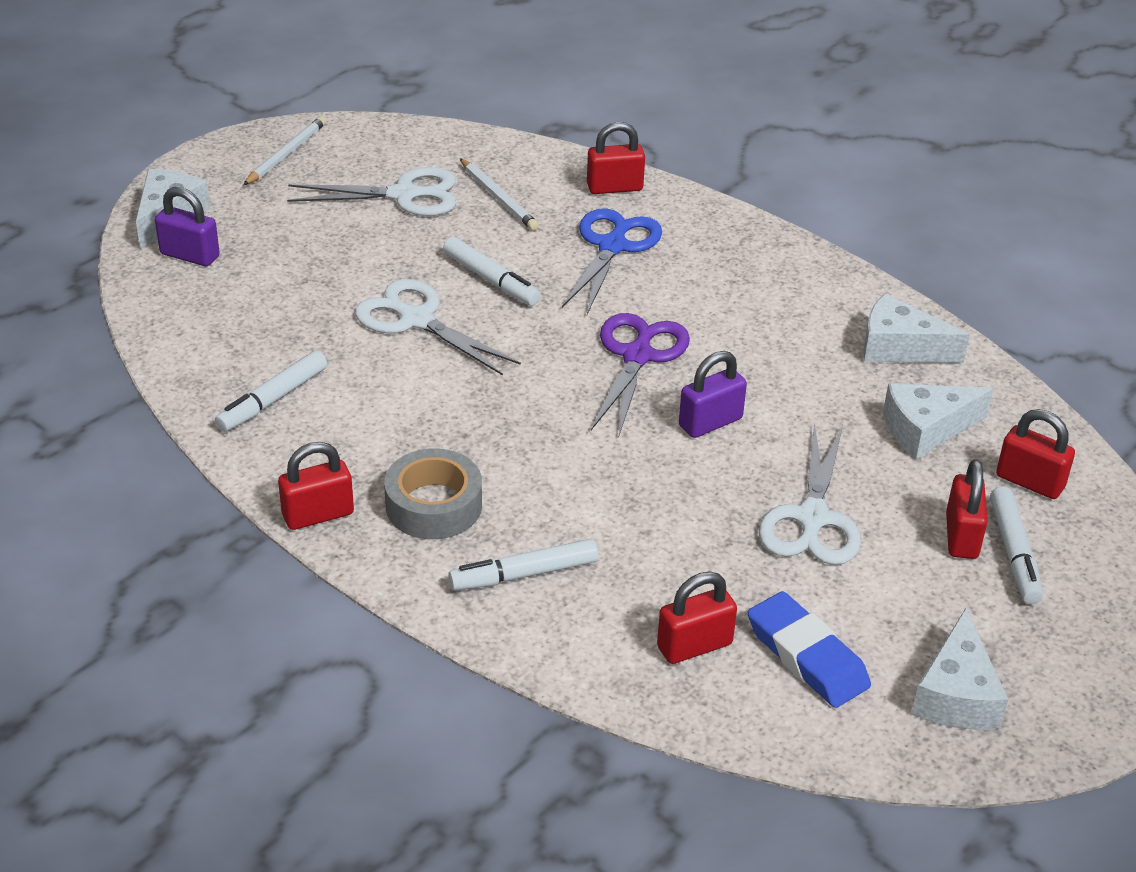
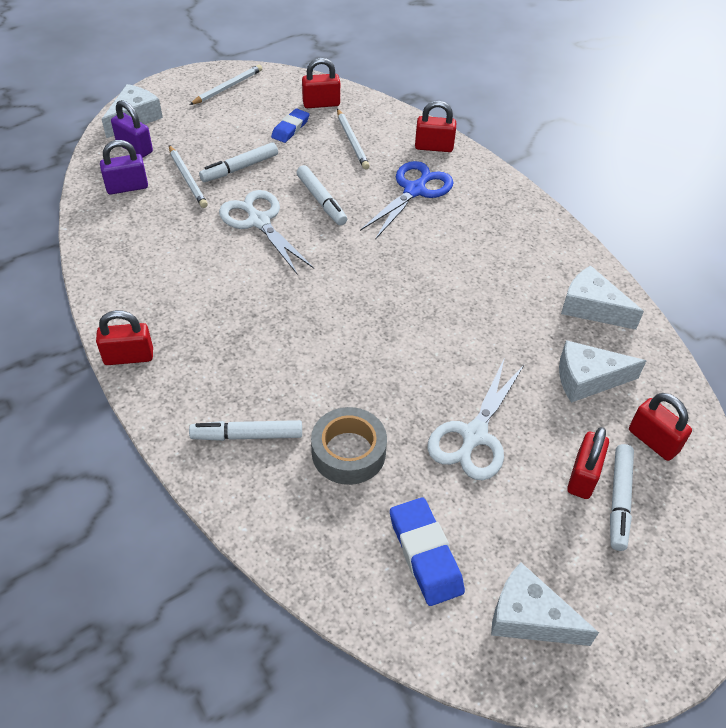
camera: 15 degrees right, 10 degrees up
white marker [215,351,327,432] -> white marker moved to [199,142,278,182]
white scissors [287,167,456,216] -> blue eraser [271,108,309,143]
grey tape [384,449,482,539] -> grey tape moved to [311,407,387,485]
purple scissors [591,313,690,435] -> none
red padlock [657,571,737,664] -> red padlock moved to [302,58,340,108]
purple padlock [679,351,747,438] -> purple padlock moved to [100,140,148,194]
white cheese [911,608,1008,730] -> white cheese turned 90 degrees clockwise [491,562,599,646]
none -> white pencil [169,145,208,208]

